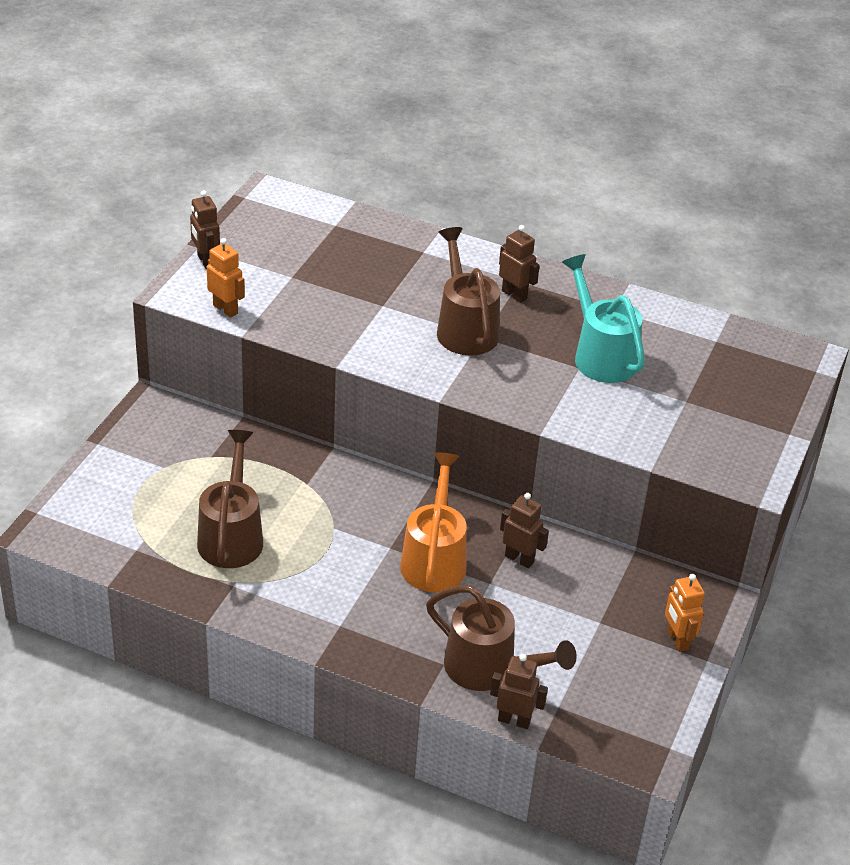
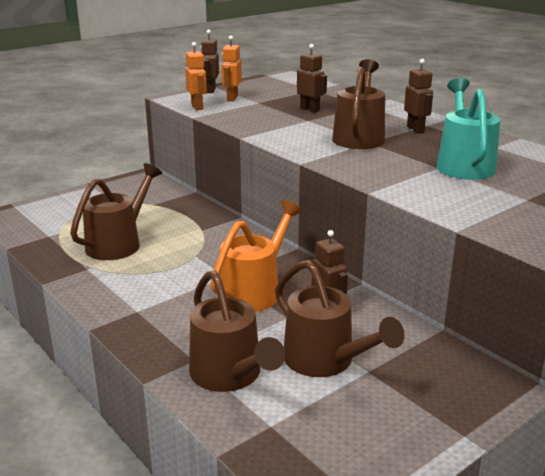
camera: 30 degrees right, 15 degrees down
brown robot [490,654,548,729] -> brown robot moved to [297,44,327,113]
orange robot [665,574,705,652] -> orange robot moved to [222,36,242,102]
none -> brown watering can [275,260,405,377]

